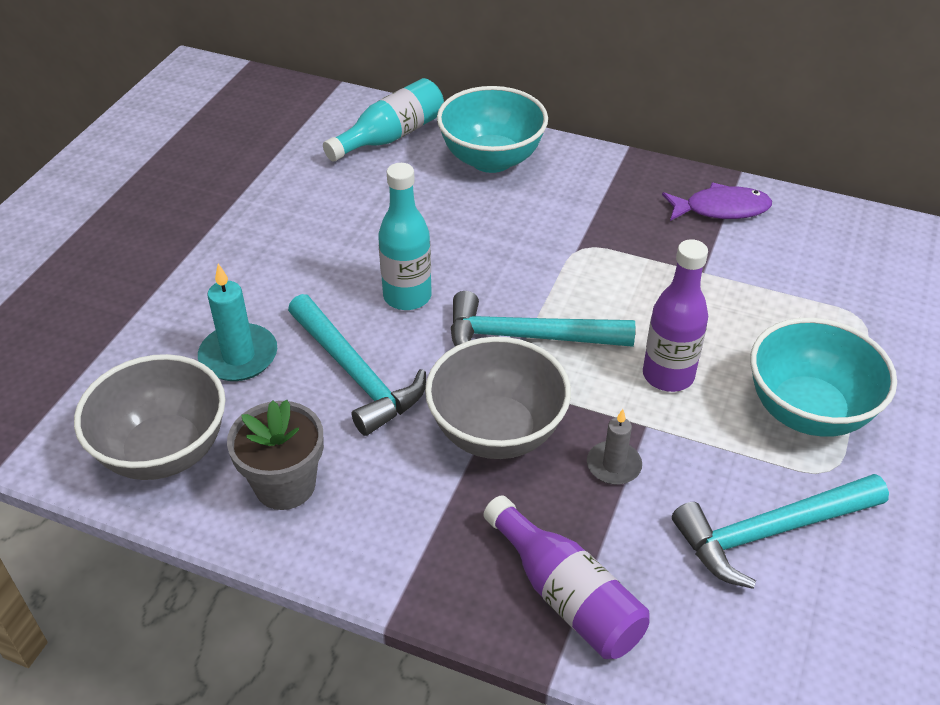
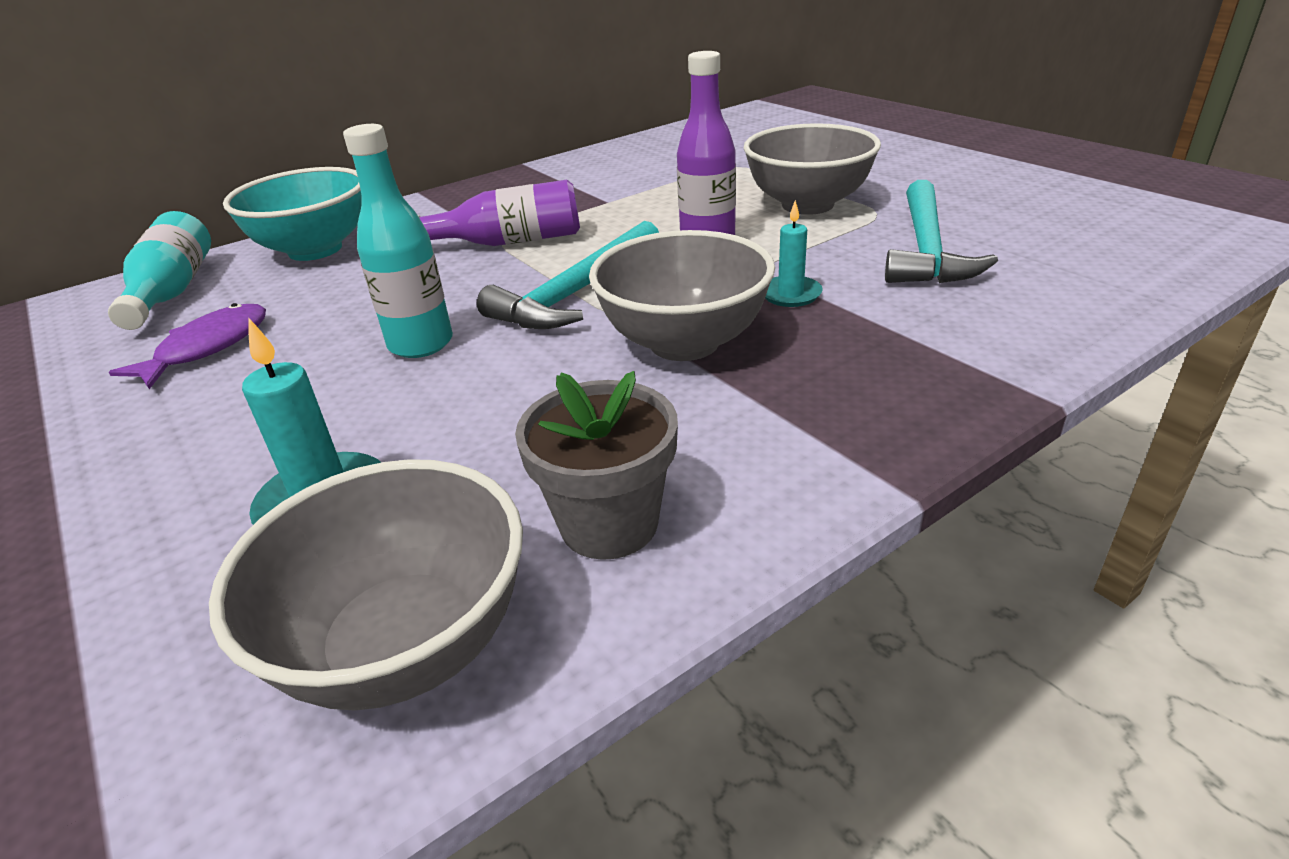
camera: 55 degrees left, 10 degrees down
turquoise hammer [288,294,426,436] -> none
purple bottle [483,495,649,659] -> purple bottle moved to [418,180,580,246]
grey candle [587,409,642,485] -> turquoise candle [765,200,823,307]
purple fish [662,183,772,221] -> purple fish moved to [109,303,266,389]
turquoise bowl [750,318,897,437] -> grey bowl [744,123,881,215]

